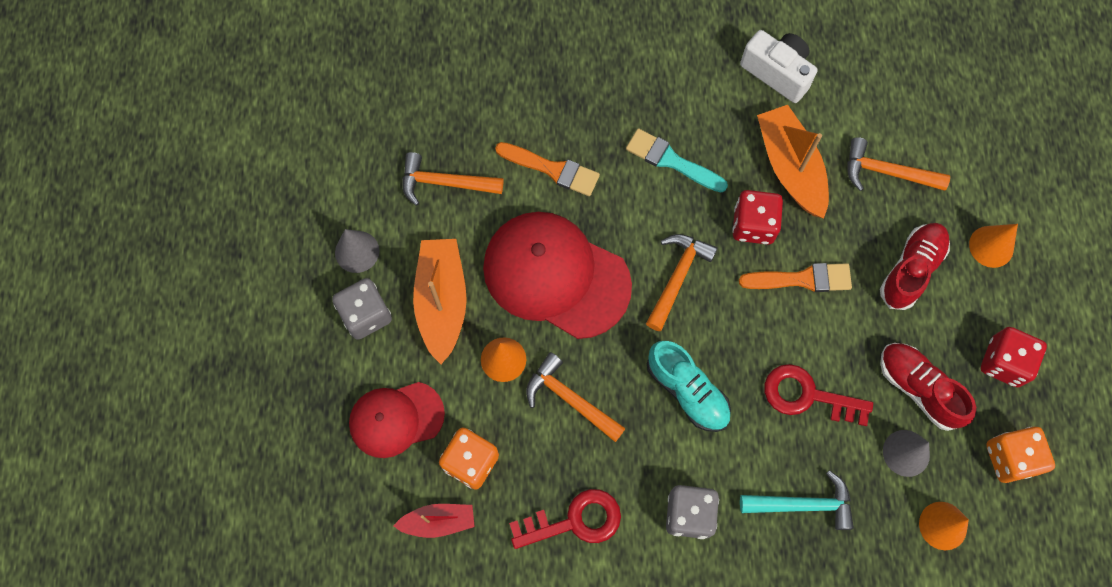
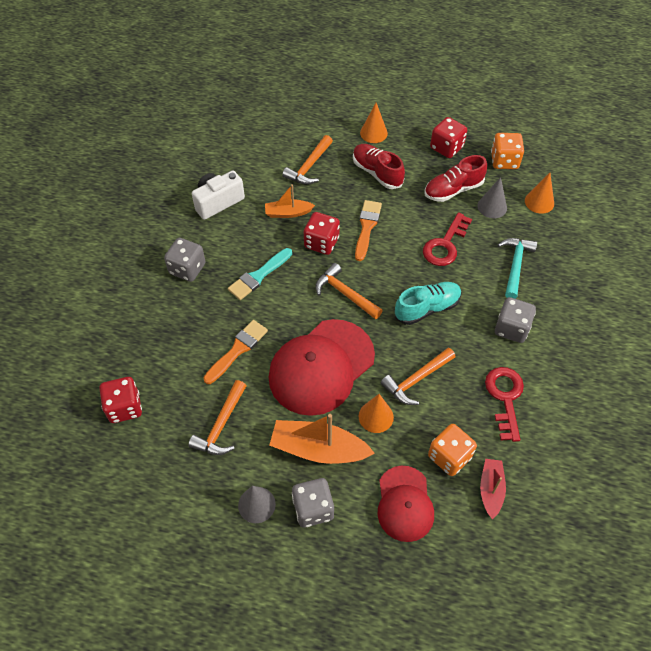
camera: 75 degrees left, 15 degrees down
orange boat [757,105,829,219] -> orange boat [265,184,315,218], size x0.59
none -> red dice [99,377,142,423]
none -> grey dice [164,238,206,282]

